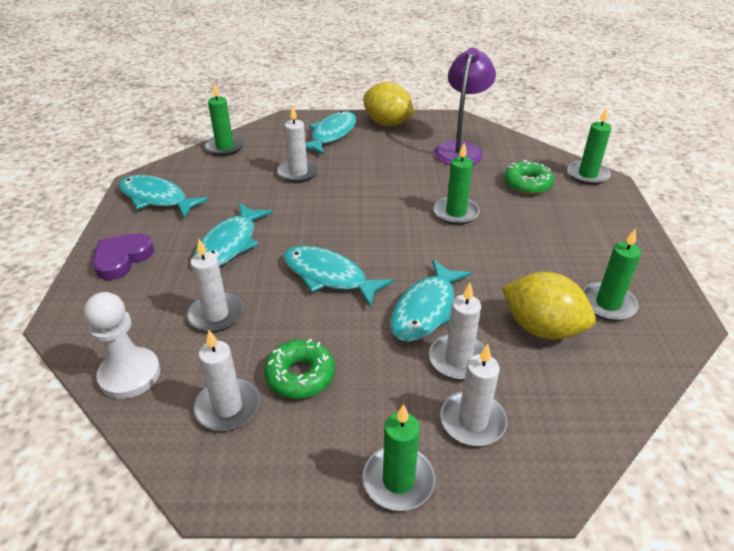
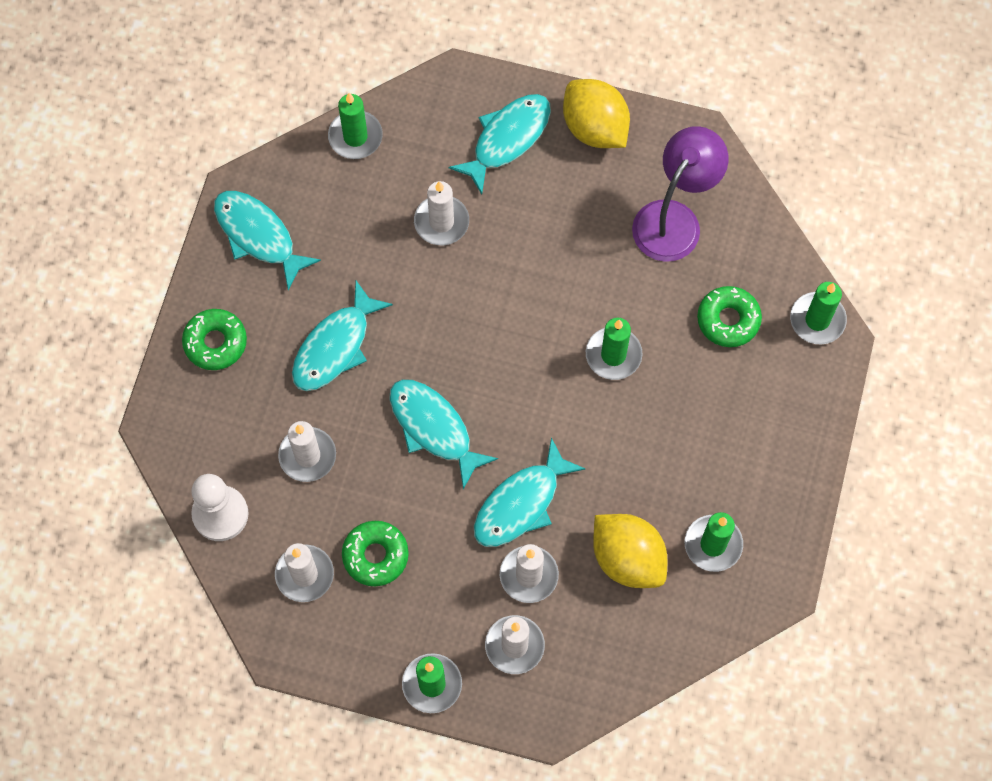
camera: 15 degrees right, 30 degrees up
purple heart [93,233,154,280] -> green donut [182,309,247,370]

